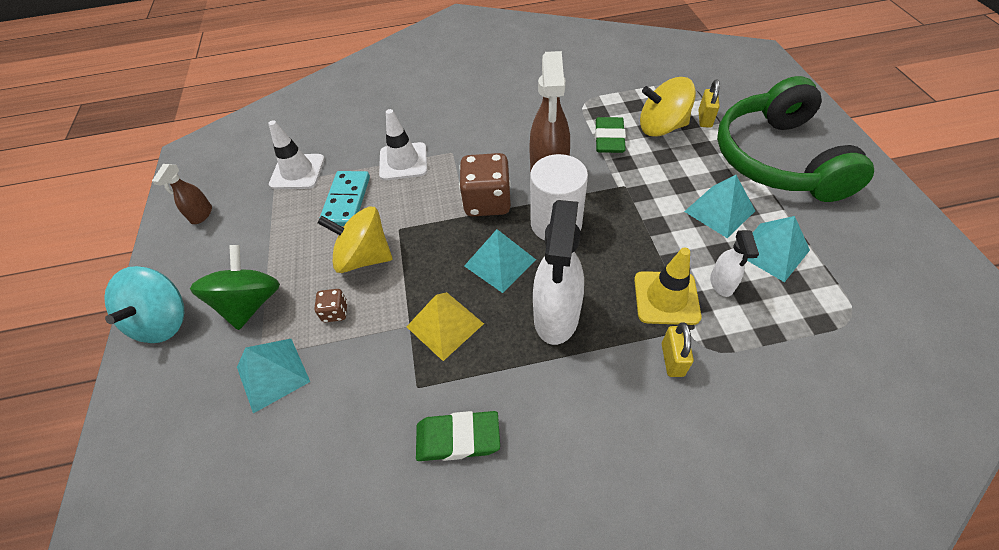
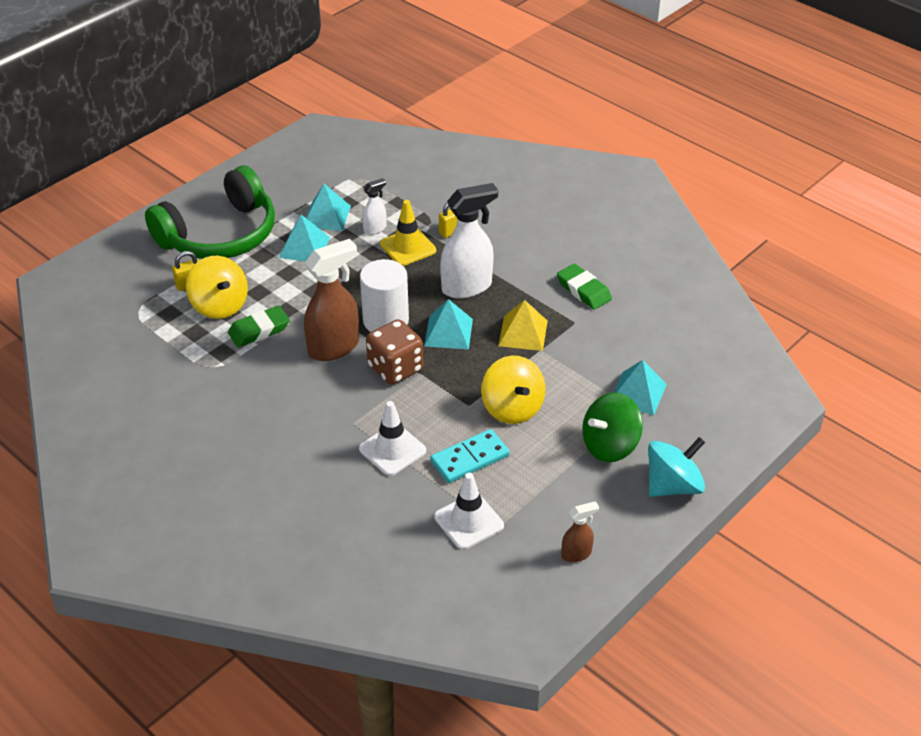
camera: 130 degrees left, 10 degrees down
brown dice [314,289,348,322] -> none

